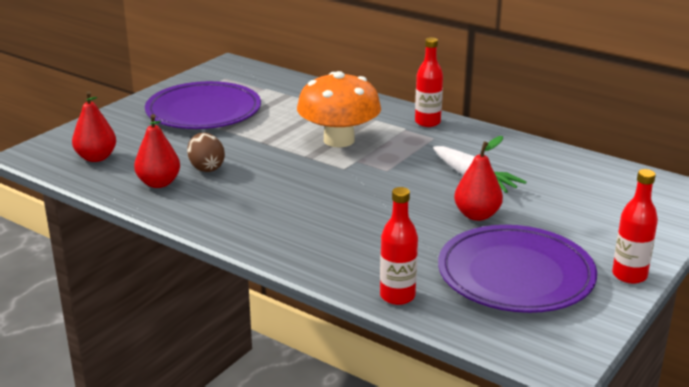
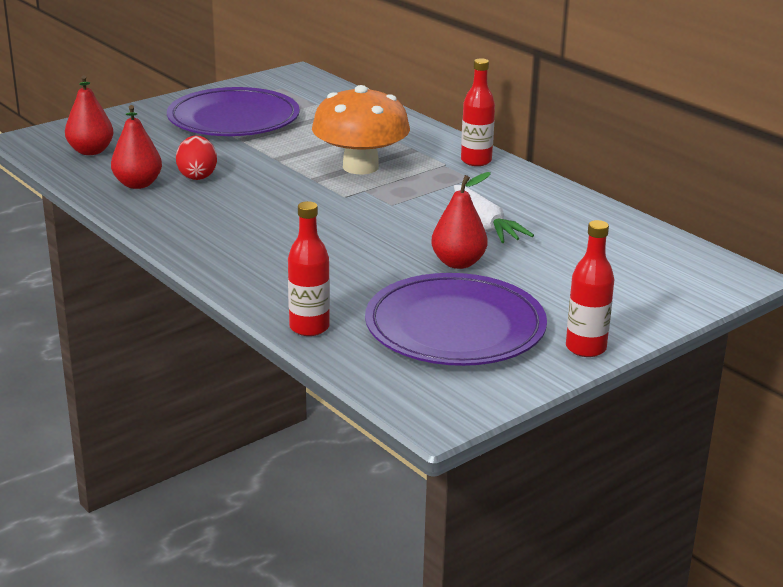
camera: 15 degrees right, 0 degrees up
brown egg [187,133,225,172] -> red egg [176,136,217,180]

